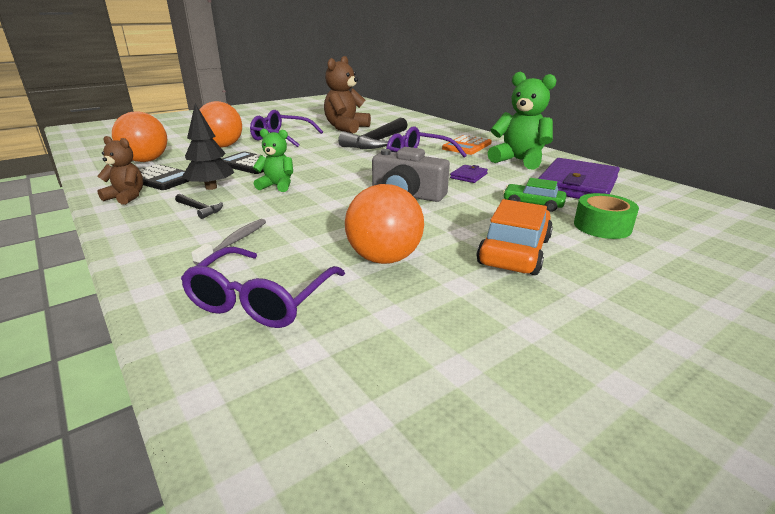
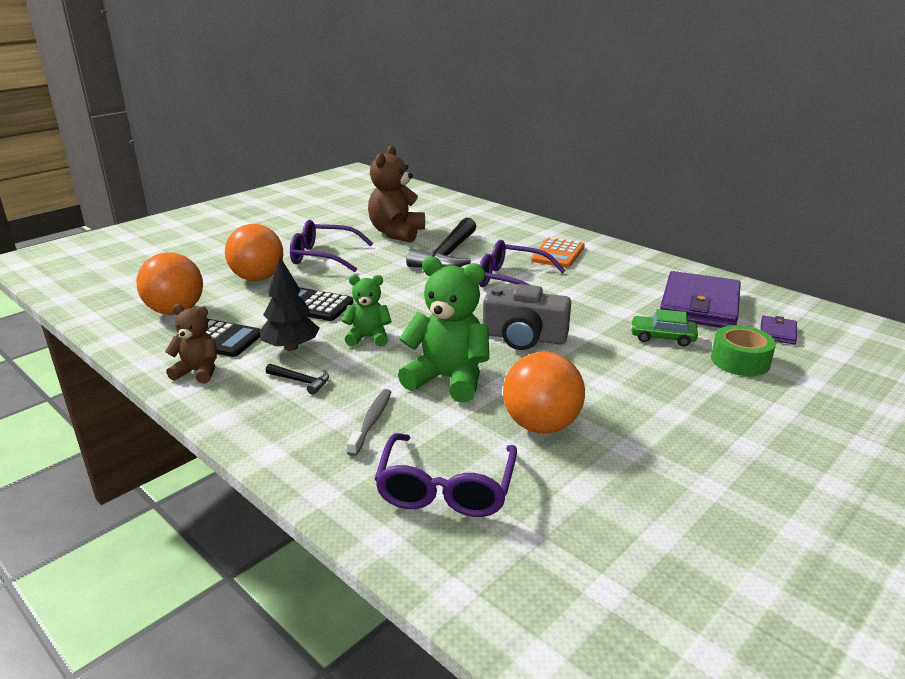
camera: 10 degrees left, 0 degrees up
purple wallet [450,165,488,183] -> purple wallet moved to [760,315,797,345]
orange car [477,199,553,275] -> none
green teddy bear [488,72,557,170] -> green teddy bear moved to [398,256,489,403]

